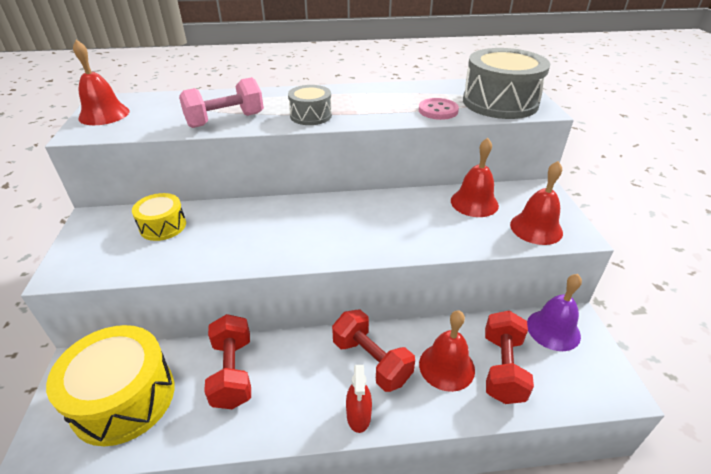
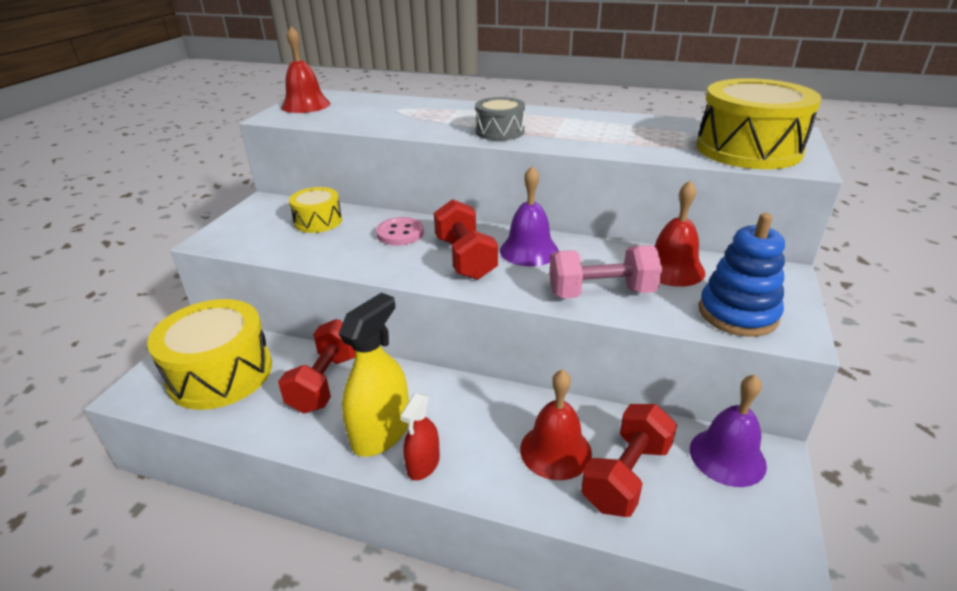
camera: 25 degrees right, 5 degrees down
pink dumbbell [179,77,264,128] -> pink dumbbell moved to [549,246,662,298]
red dumbbell [332,309,415,392] -> red dumbbell moved to [434,199,498,280]
pink button [419,98,459,120] -> pink button moved to [376,217,424,245]
grey drum [463,48,550,119] -> yellow drum [696,78,821,169]
red bell [510,161,563,245] -> blue stacking toy [699,213,785,337]
none -> yellow spray bottle [339,293,409,457]
none -> purple bell [500,166,559,266]

